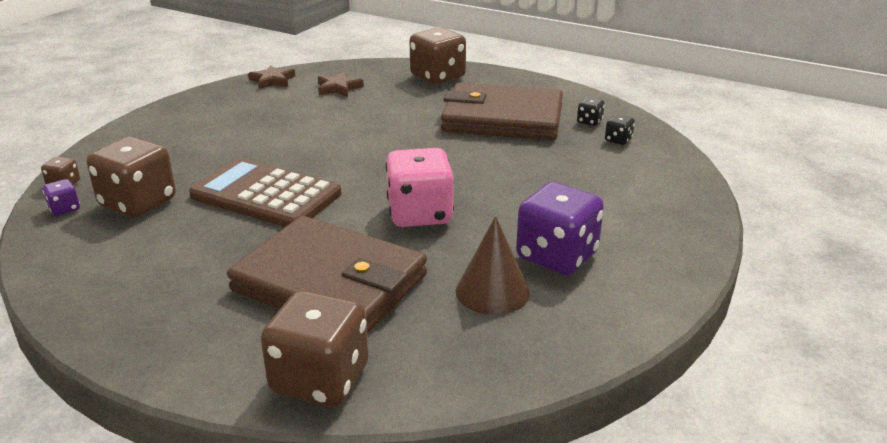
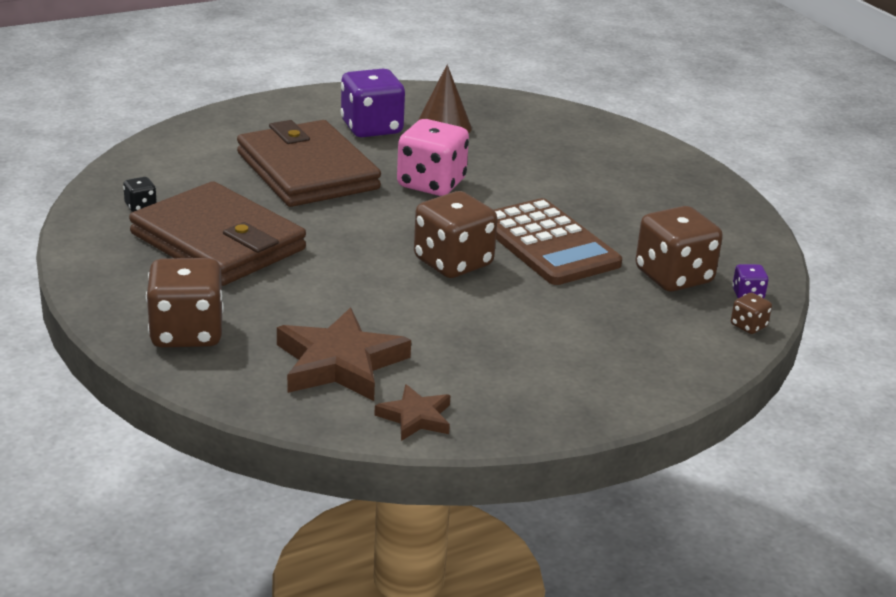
camera: 150 degrees left, 0 degrees up
brown wallet [227,216,427,334] -> brown wallet moved to [237,120,381,207]
brown dice [261,290,369,407] -> brown dice moved to [414,191,497,278]
brown star [318,72,364,97] -> brown star [277,308,411,401], size x1.82
black dice [605,114,635,145] -> none

